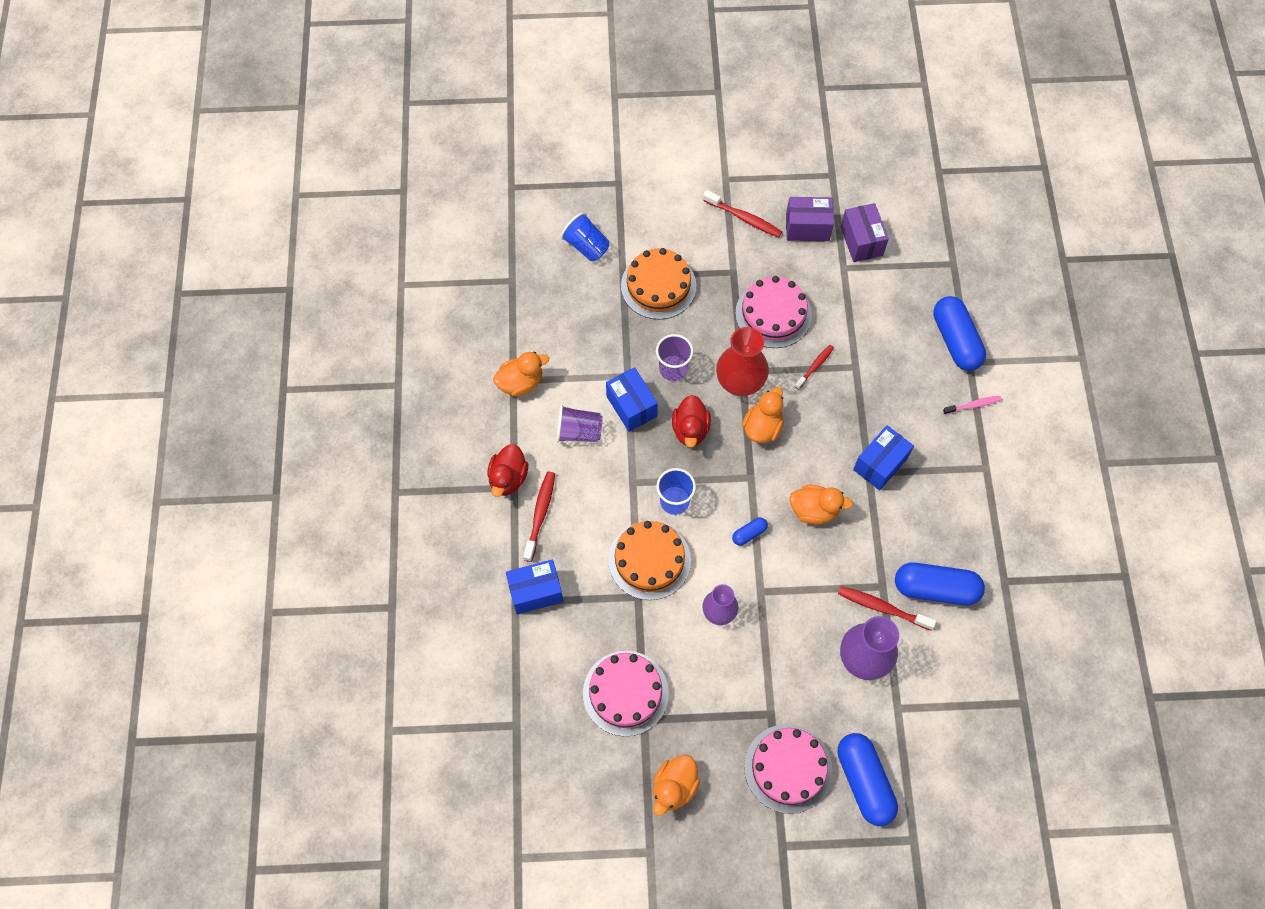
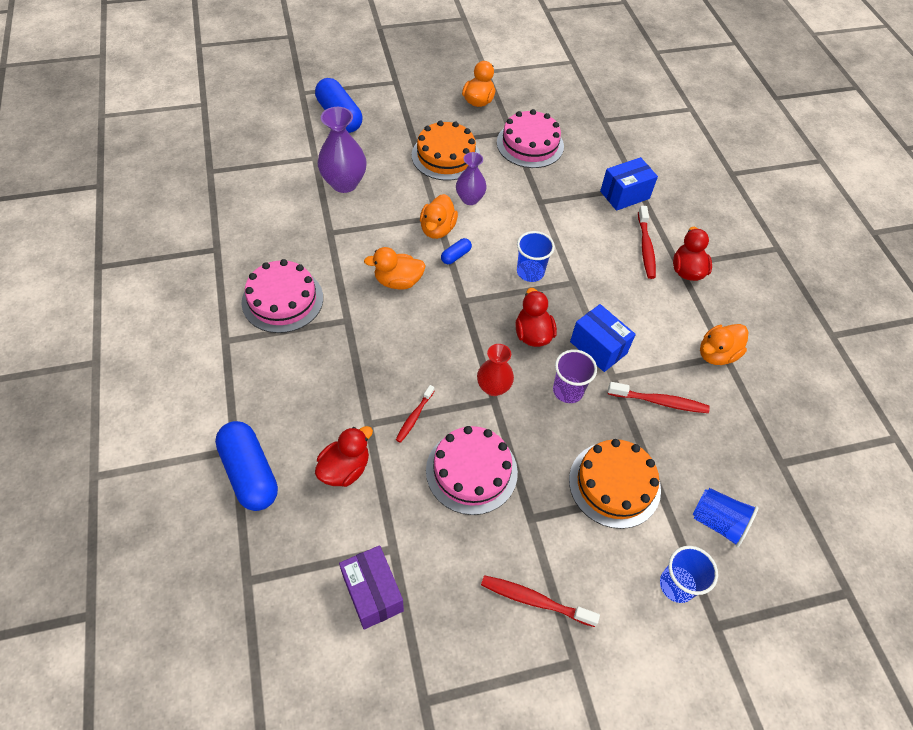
camera: 165 degrees right, 10 degrees down
purple cup [557,405,603,442] -> none
orange cake [608,521,691,600] -> orange cake moved to [412,120,480,181]
red vase [716,327,769,396] -> red vase [477,344,514,396], size x0.64
orange duck [742,387,784,443] -> orange duck moved to [420,194,458,239]
pink cake [744,724,832,814] -> pink cake moved to [242,259,323,333]
purple box [786,197,834,241] -> none
red toothbrush [838,586,936,630] -> red toothbrush moved to [608,382,710,413]
blue box [853,425,914,490] -> none
blue capsule [895,562,985,605] -> none
pink toothbrush [943,396,1002,415] -> none
none -> red duck [315,426,373,487]
none -> blue cup [660,546,718,603]

